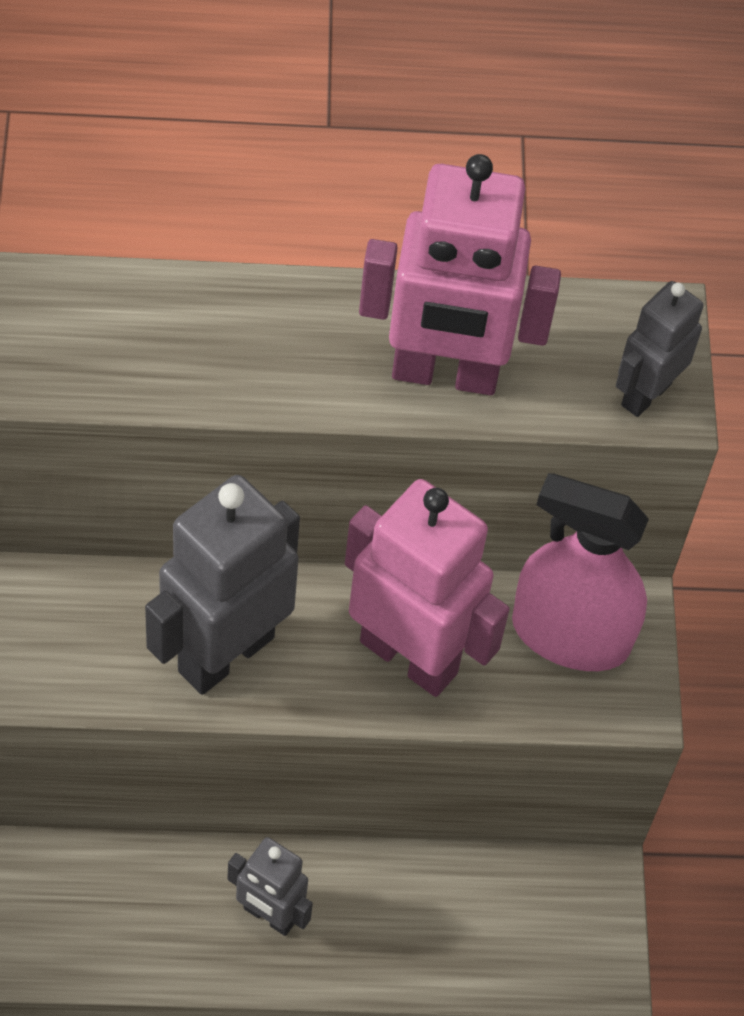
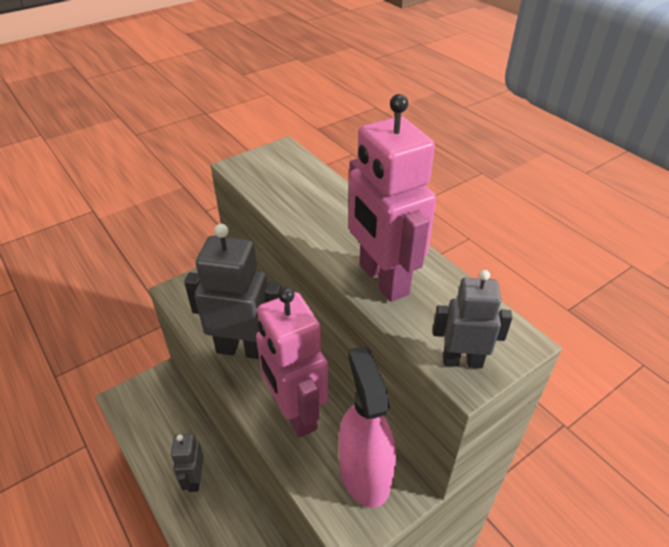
camera: 60 degrees right, 15 degrees down
pink robot [345,479,510,697] -> pink robot turned 150 degrees clockwise [256,287,328,438]

